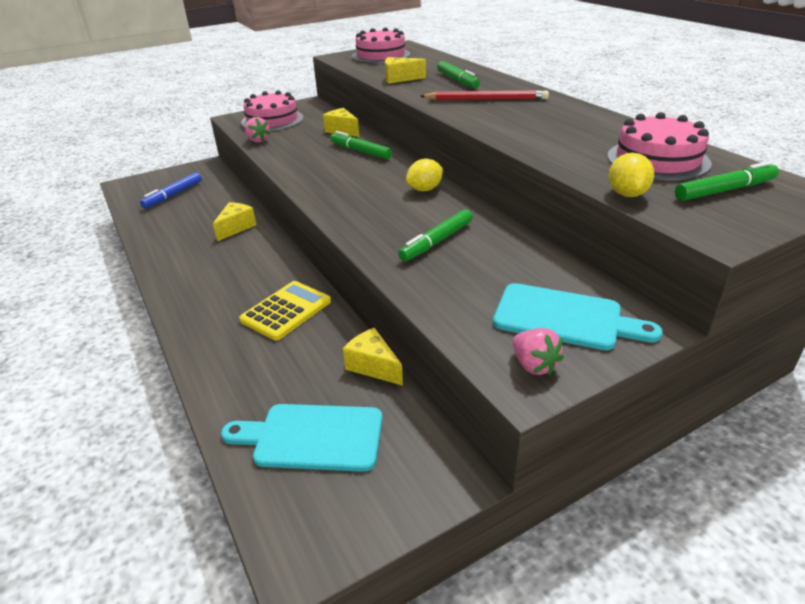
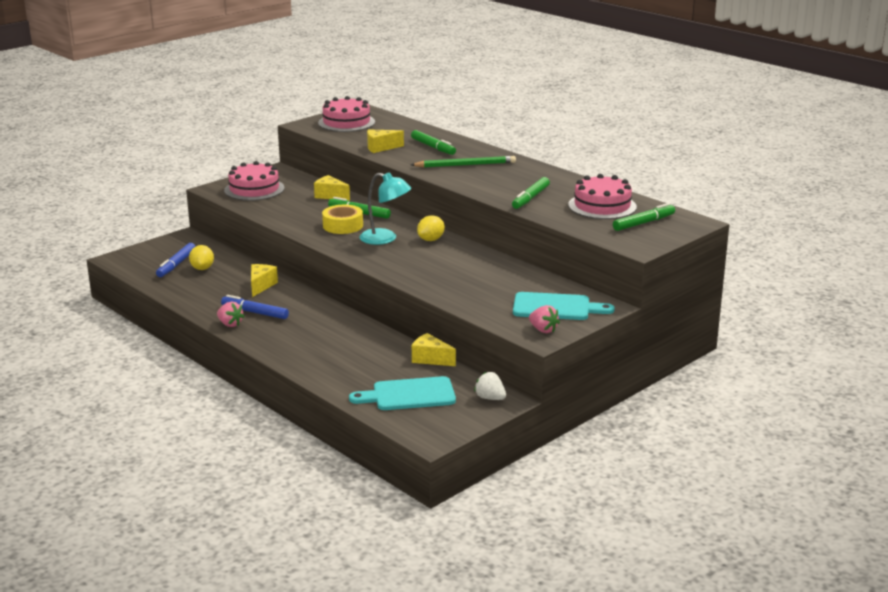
camera: 15 degrees left, 10 degrees down
yellow calculator [239,281,331,341] -> none
pink strawberry [245,117,271,143] -> pink strawberry moved to [217,302,245,327]
green marker [398,209,473,262] -> green marker moved to [512,177,550,209]
red pencil [420,90,549,100] -> green pencil [411,156,516,168]
yellow lemon [609,153,654,197] -> yellow lemon moved to [189,245,214,270]
none -> blue marker [221,295,289,319]
none -> yellow tape [322,205,363,234]
none -> turquoise lamp [359,172,411,245]
none -> white strawberry [474,372,506,400]

